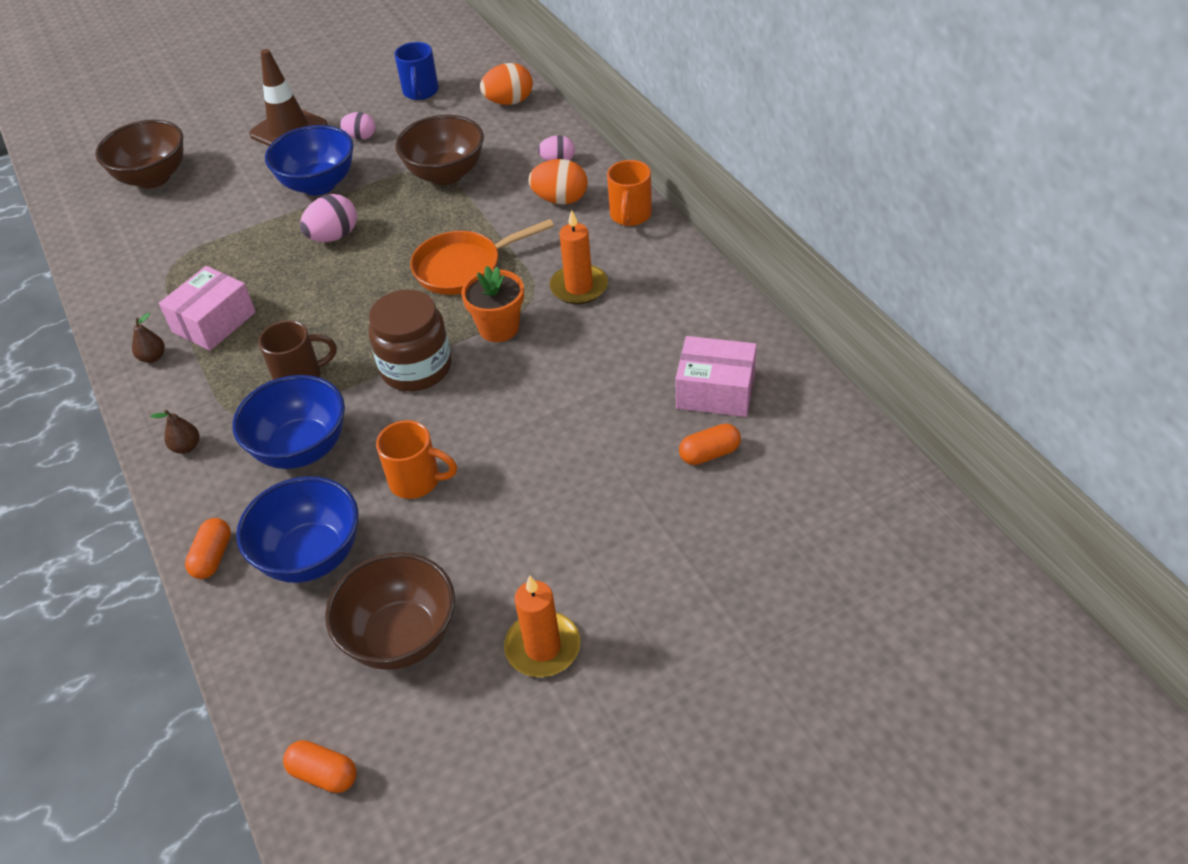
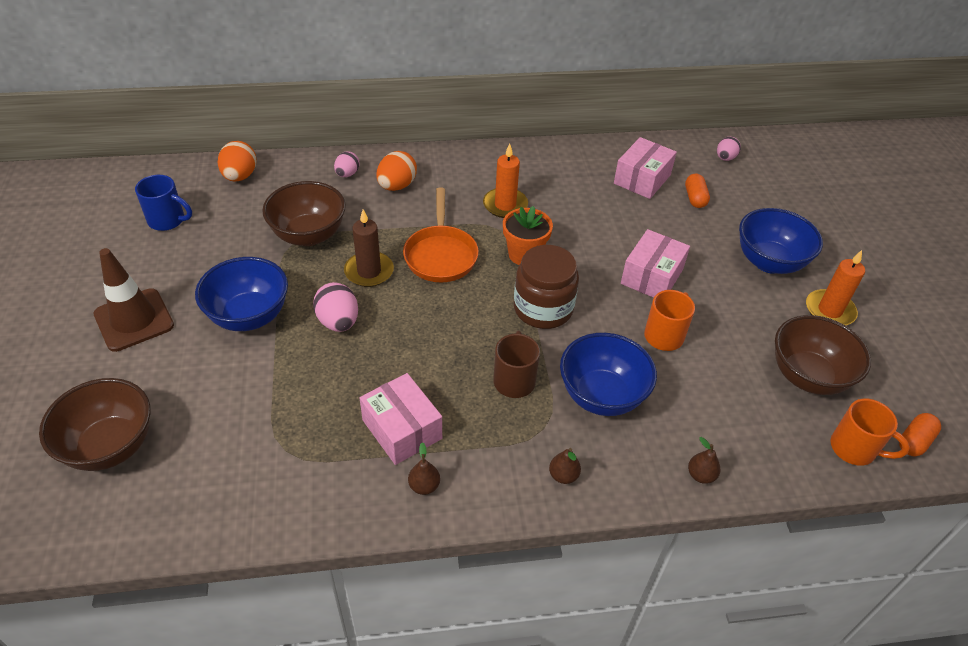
camera: 75 degrees left, 0 degrees up
orange capsule [185,518,231,579] -> brown pear [688,437,720,484]
blue bowl [236,476,358,583] -> blue bowl moved to [739,208,823,274]
pink egg [340,112,376,140] -> pink egg moved to [717,137,741,161]
orange mug [607,160,652,226] -> orange mug moved to [830,399,910,466]
none -> brown candle [344,209,394,287]
none -> pink box [621,229,690,298]

